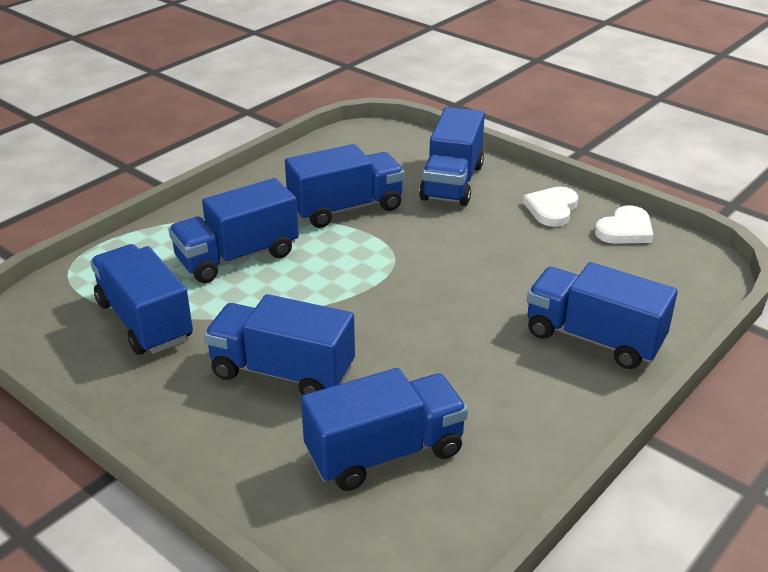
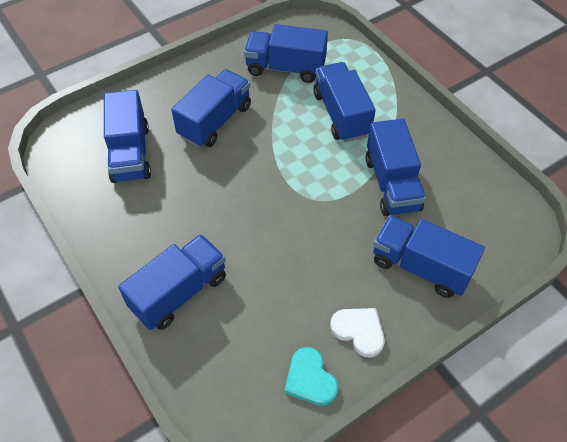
camera: 105 degrees right, 20 degrees up
blue truck [90,244,193,355] -> blue truck turned 150 degrees counterclockwise [244,24,328,83]
white heart [595,205,653,244] -> turquoise heart [285,347,338,406]

